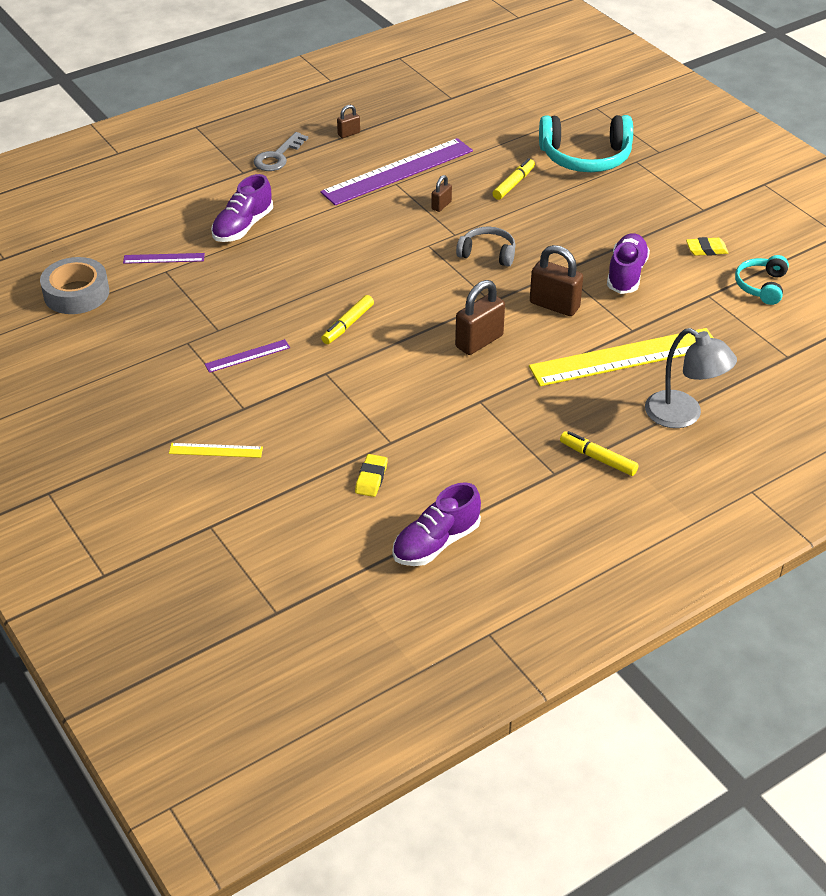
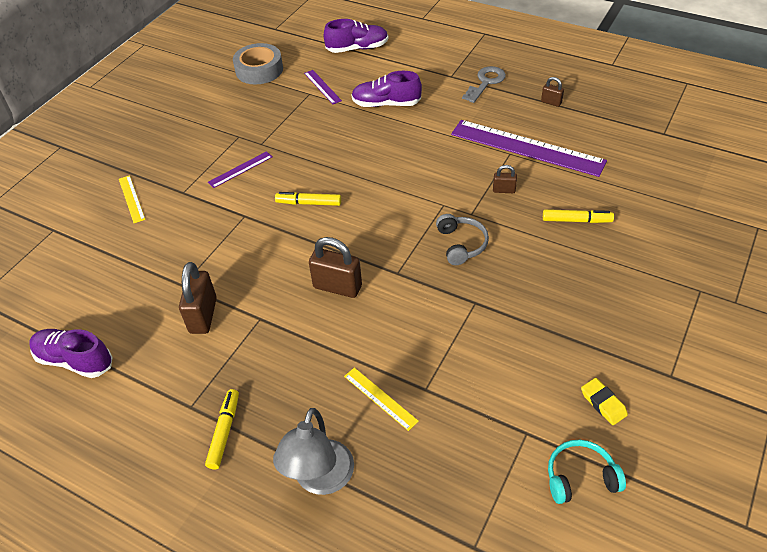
camera: 65 degrees right, 5 degrees up
purple ruler [205,339,290,373] -> purple ruler turned 75 degrees counterclockwise [208,151,272,188]
grey key [253,132,308,171] -> grey key turned 120 degrees clockwise [462,66,506,103]
yellow eraser [355,454,388,497] -> none
yellow ruler [529,328,713,386] -> yellow ruler [344,368,419,431], size x0.45
brown padlock [530,245,583,316] -> brown padlock moved to [179,262,217,334]
turquoise headphones [539,115,633,172] -> none
purple shoe [607,233,650,294] -> purple shoe moved to [324,19,388,53]

